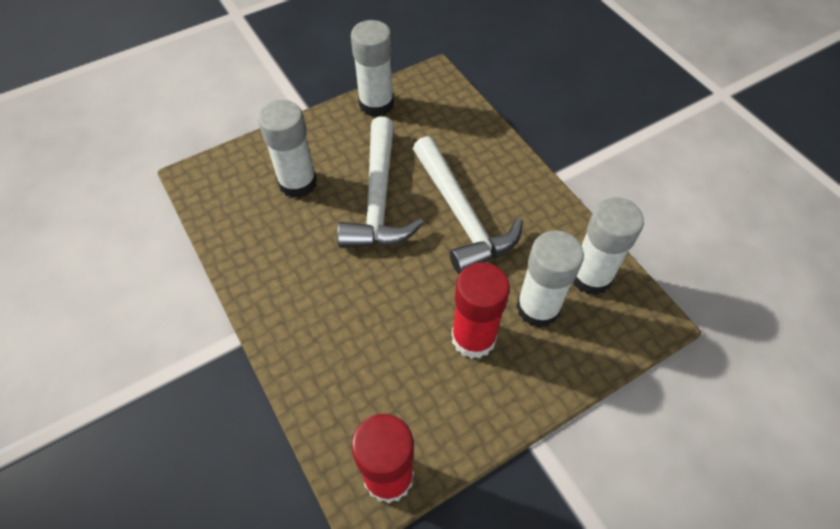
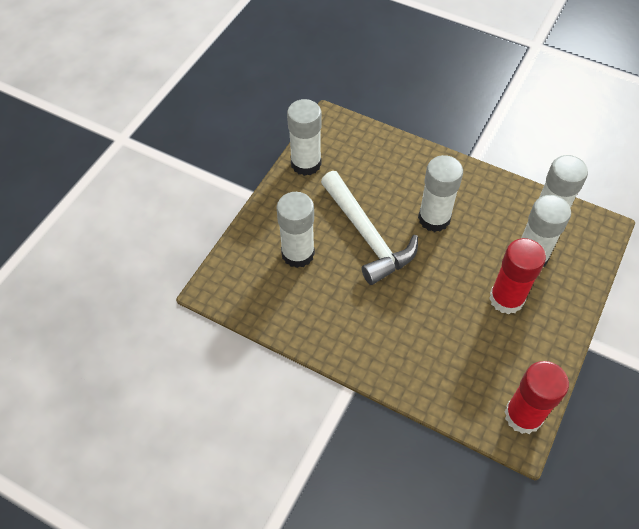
camera: 30 degrees left, 0 degrees up
white hammer [413,136,523,274] -> white glue stick [418,155,463,232]

